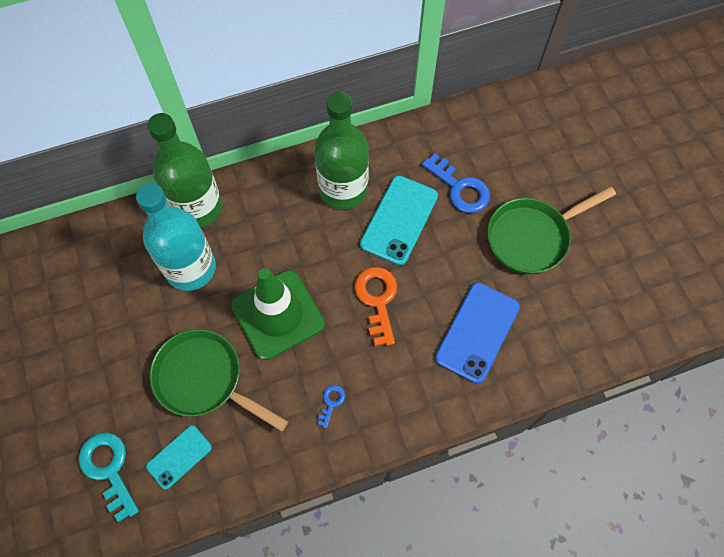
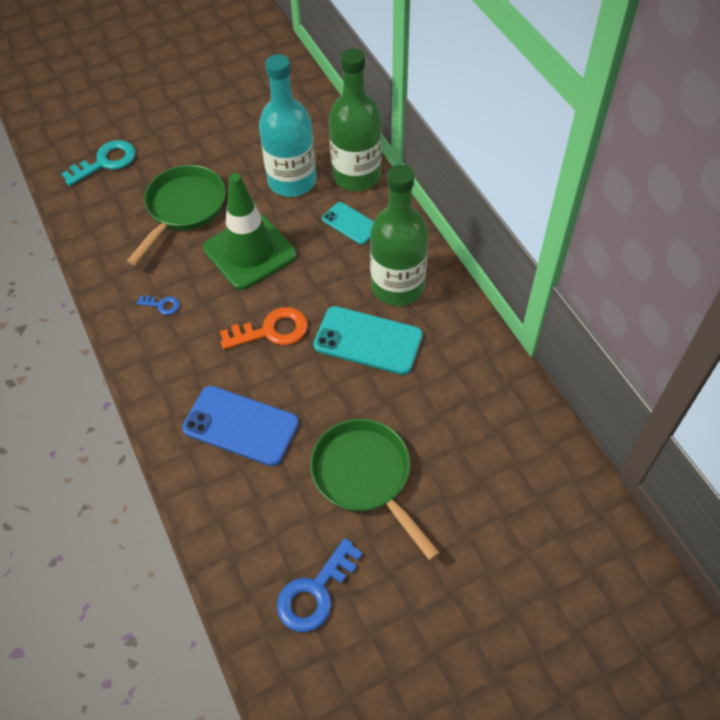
camera: 85 degrees right, 10 degrees down
turquoise phone [146,425,212,489] -> turquoise phone moved to [322,202,374,245]
blue key [422,153,490,213] -> blue key moved to [277,538,363,632]

